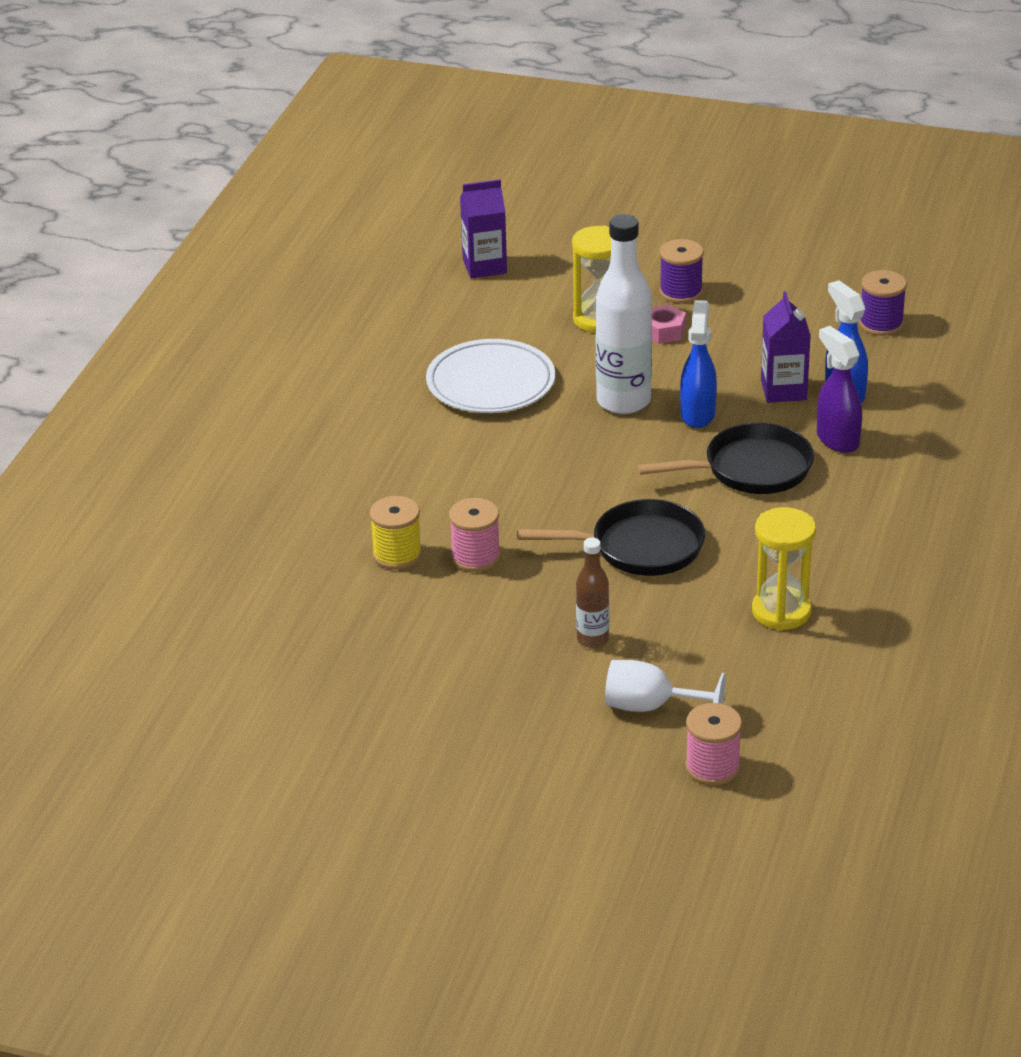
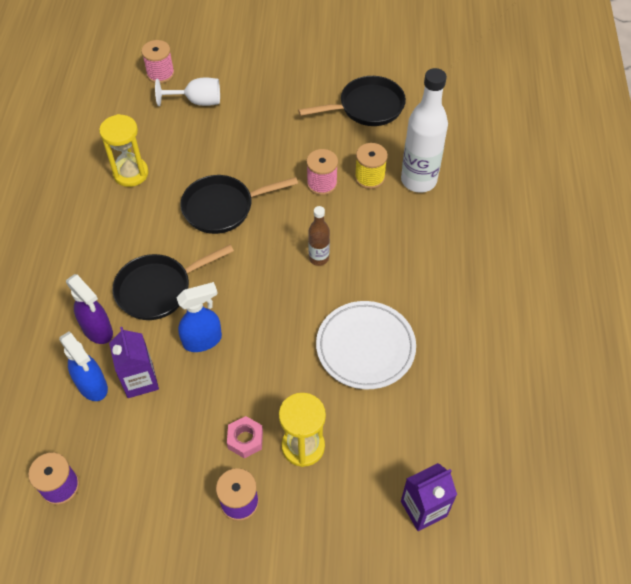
camera: 165 degrees right, 20 degrees up
brown bottle [576,538,609,648] -> brown bottle moved to [308,206,330,266]
white bottle [596,214,652,414] -> white bottle moved to [401,68,448,193]
blue spray bottle [680,300,717,428] -> blue spray bottle turned 105 degrees counterclockwise [176,282,222,352]
none -> black pan [298,76,406,126]

